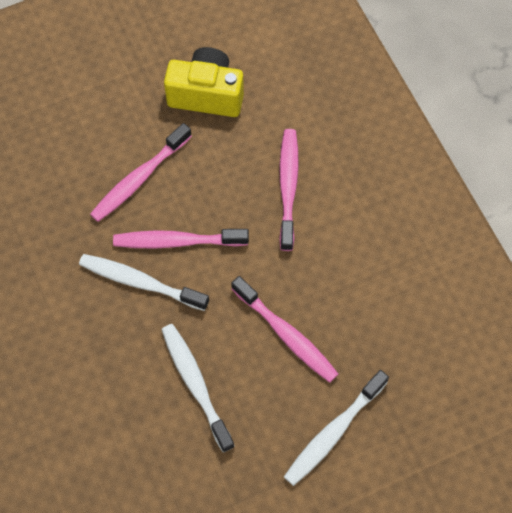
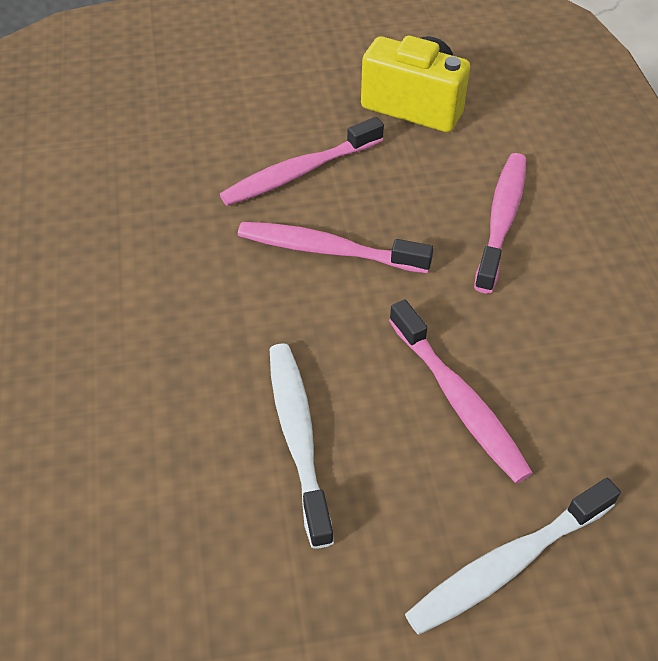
camera: 15 degrees right, 15 degrees down
white toothbrush [79,254,209,311] -> none

